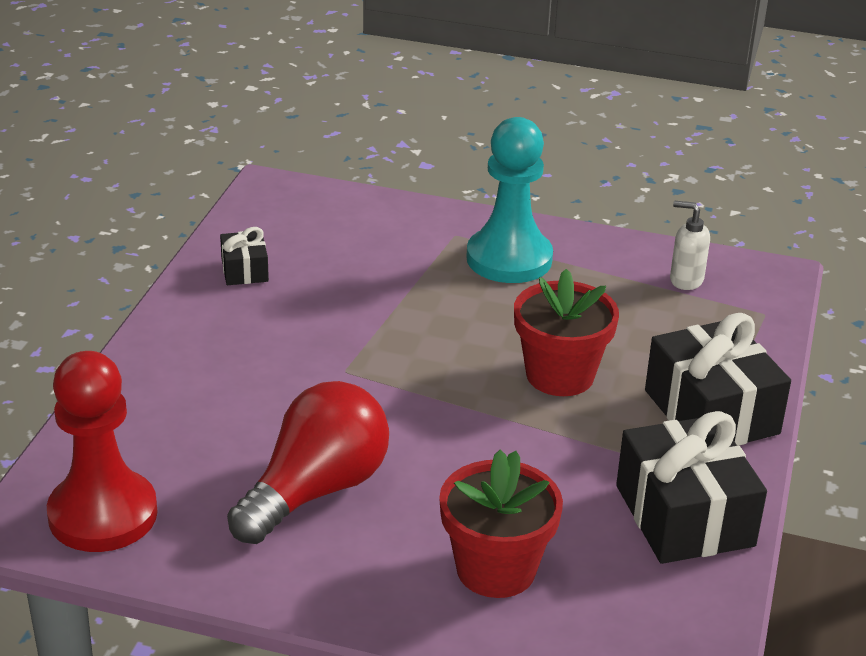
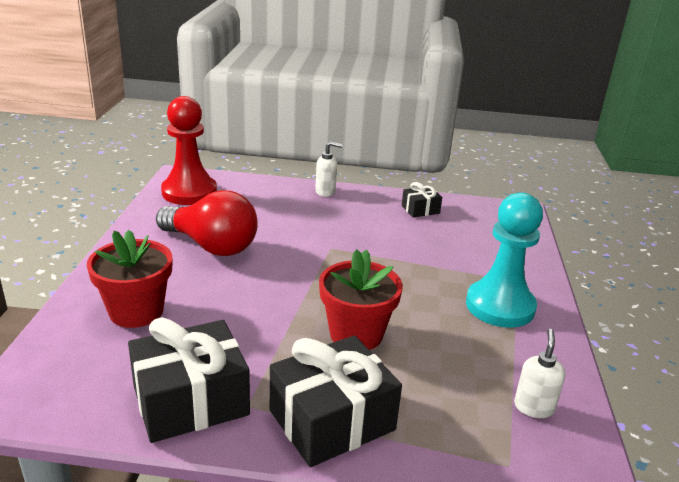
camera: 80 degrees right, 5 degrees down
none -> white soap dispenser [315,141,343,197]

